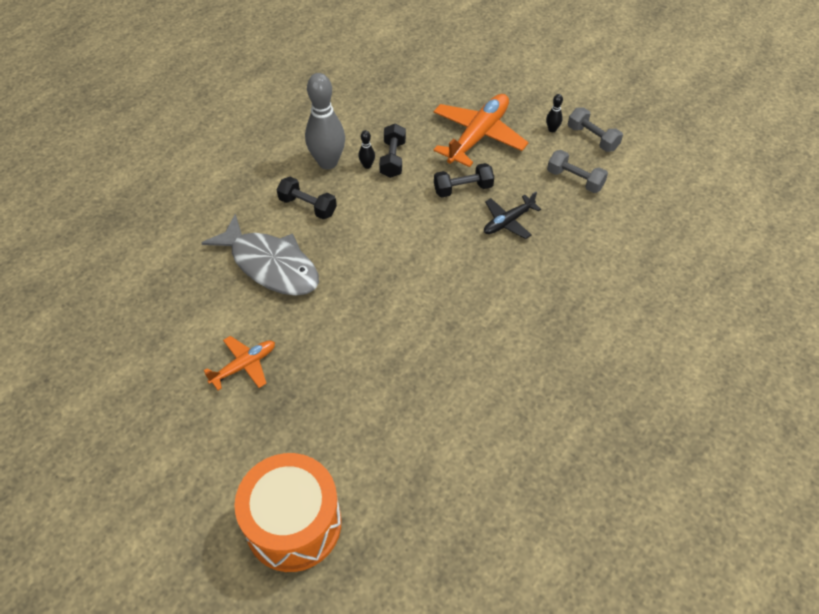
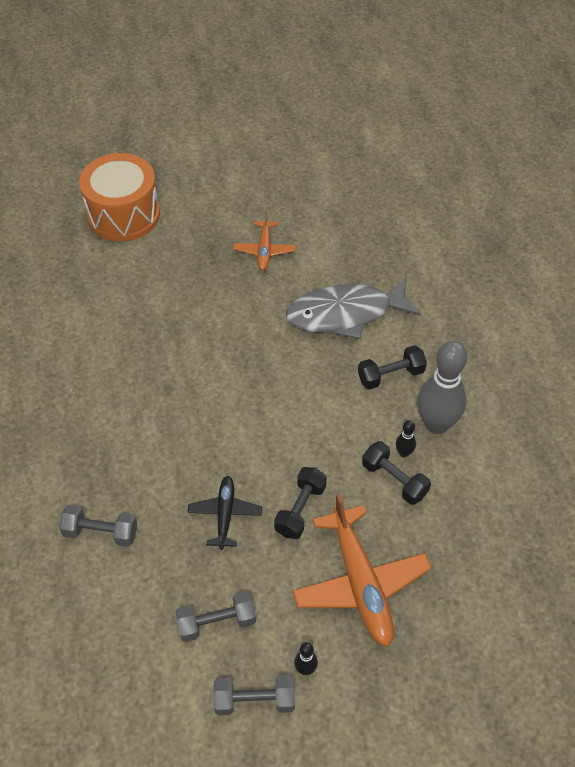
camera: 130 degrees right, 0 degrees up
none -> grey dumbbell [59,505,137,547]

